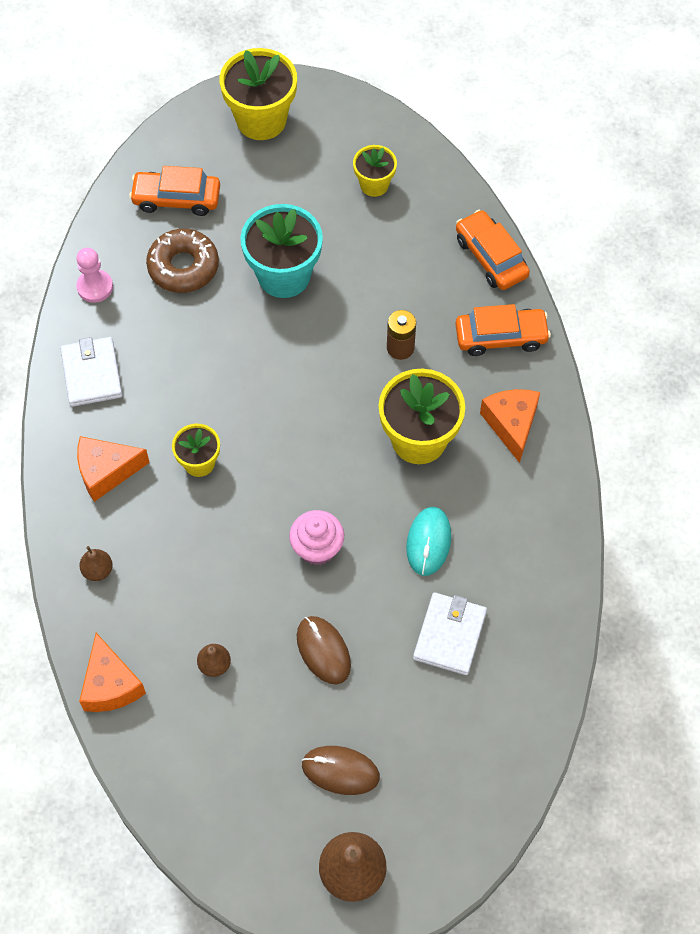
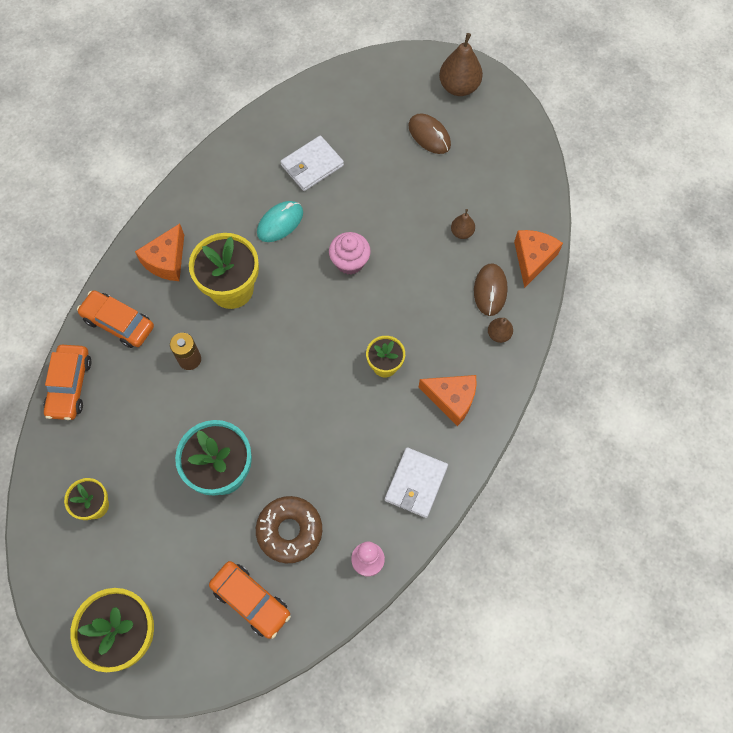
camera: 145 degrees left, 5 degrees up
brown mouse [297,616,351,684] -> brown mouse moved to [474,263,508,316]

